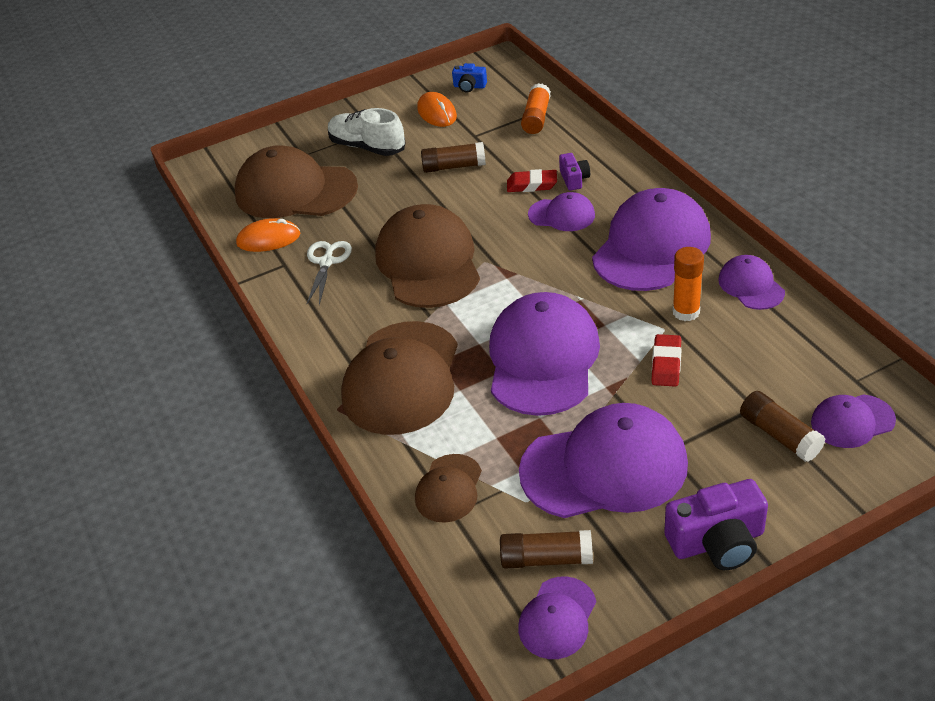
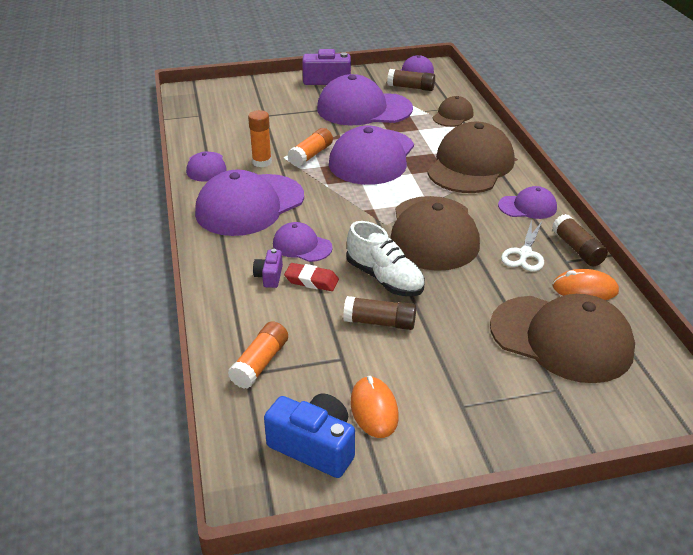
camera: 170 degrees left, 5 degrees down
white shoe [328,108,406,156] -> white shoe moved to [346,221,425,296]
blue camera [452,63,487,93] -> blue camera [264,393,355,478], size x1.83
red eraser [651,334,682,387] -> none
brown glue stick [740,391,825,462] -> brown glue stick moved to [552,214,608,266]
purple cap [811,394,896,448] -> purple cap moved to [498,186,557,219]
none -> orange glue stick [287,128,333,167]

